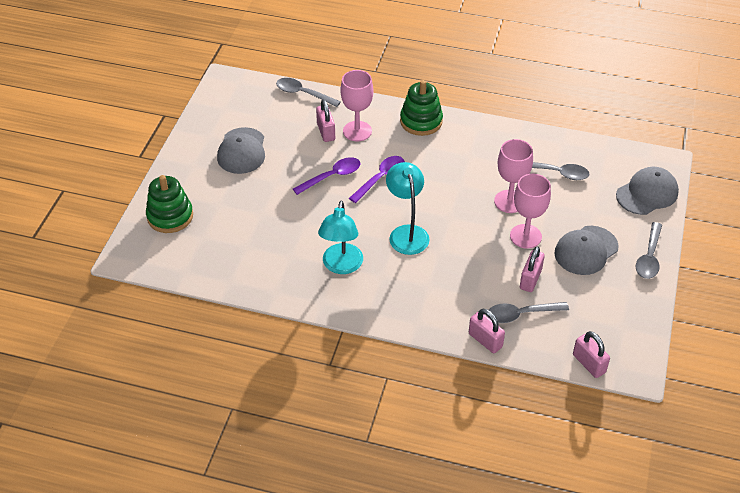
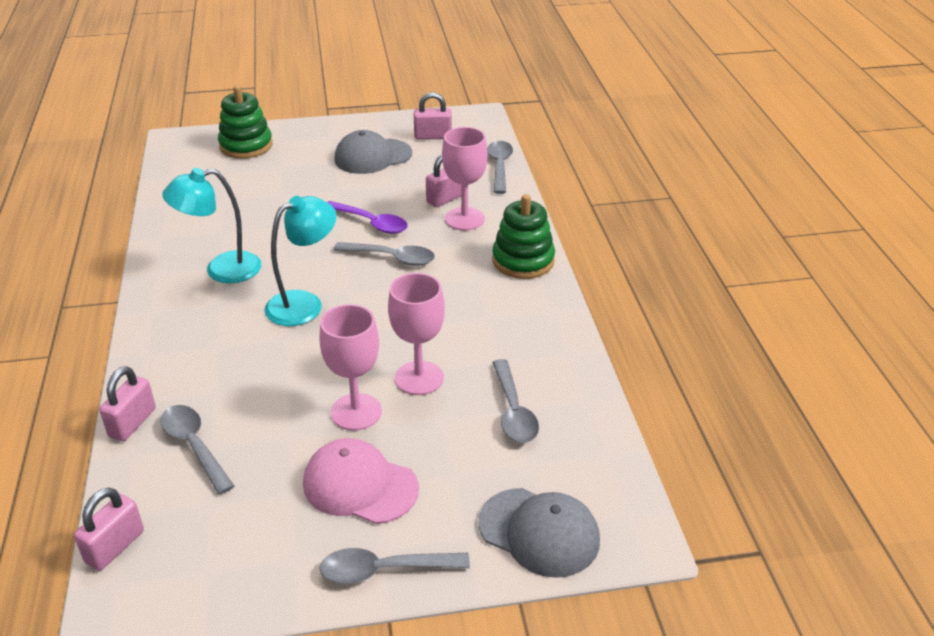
camera: 65 degrees right, 10 degrees down
purple spoon [349,156,405,203] -> grey spoon [334,242,435,266]
pink padlock [520,246,545,292] -> pink padlock moved to [414,92,452,140]
grey cap [554,226,619,275] -> pink cap [303,438,419,524]

